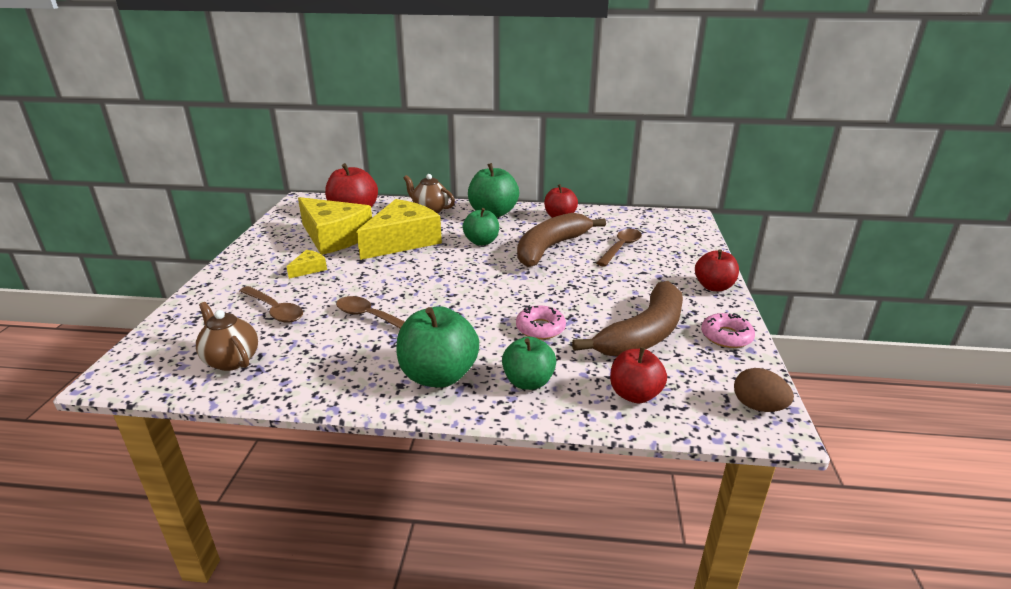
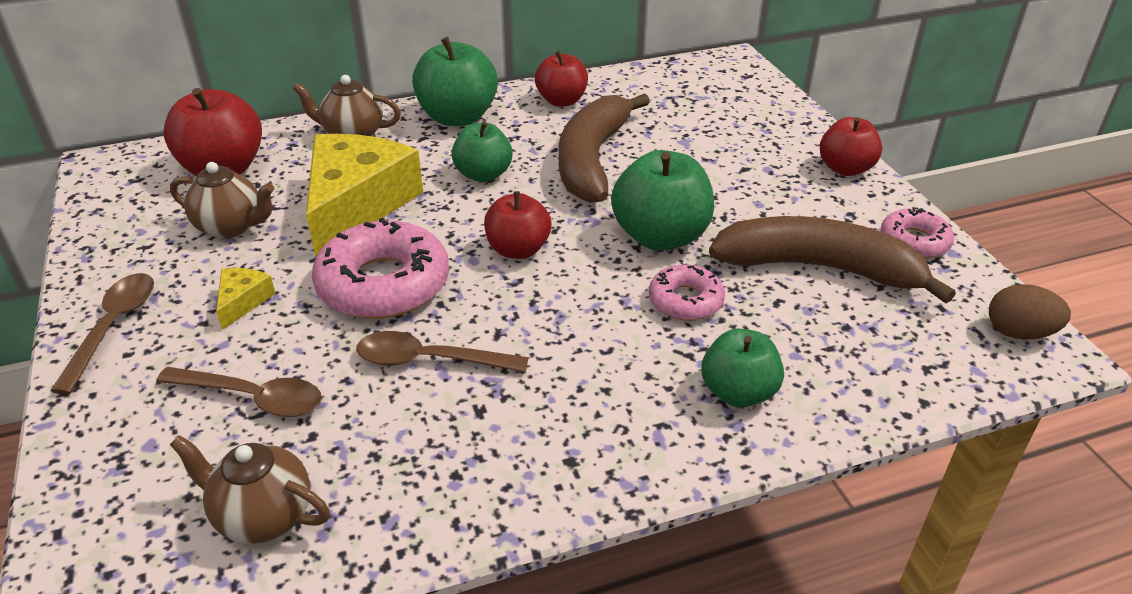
camera: 25 degrees left, 10 degrees up
yellow cheese [298,197,372,255] -> brown teapot [170,162,274,239]
green apple [396,306,479,388] -> green apple moved to [611,150,714,251]
brown banana [572,281,683,357] -> brown banana turned 90 degrees counterclockwise [709,216,956,304]
brown spoon [596,229,642,267] -> brown spoon moved to [50,273,154,395]
red apple [610,347,667,404] -> red apple moved to [484,191,551,259]
none -> pink donut [312,218,449,319]

